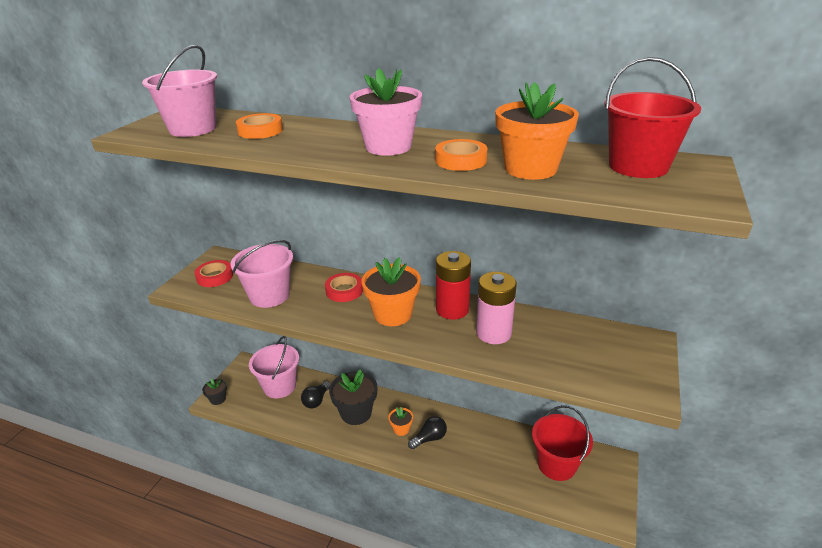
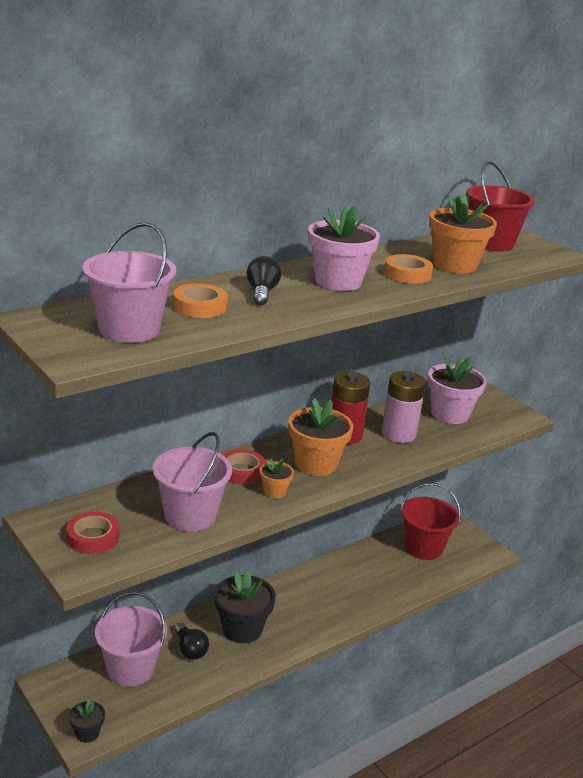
camera: 60 degrees left, 5 degrees down
orange flower pot [388,407,413,436] -> orange flower pot moved to [260,458,294,498]
black light bulb [408,416,447,449] -> black light bulb moved to [247,256,281,305]
none -> pink flower pot [428,356,487,424]

